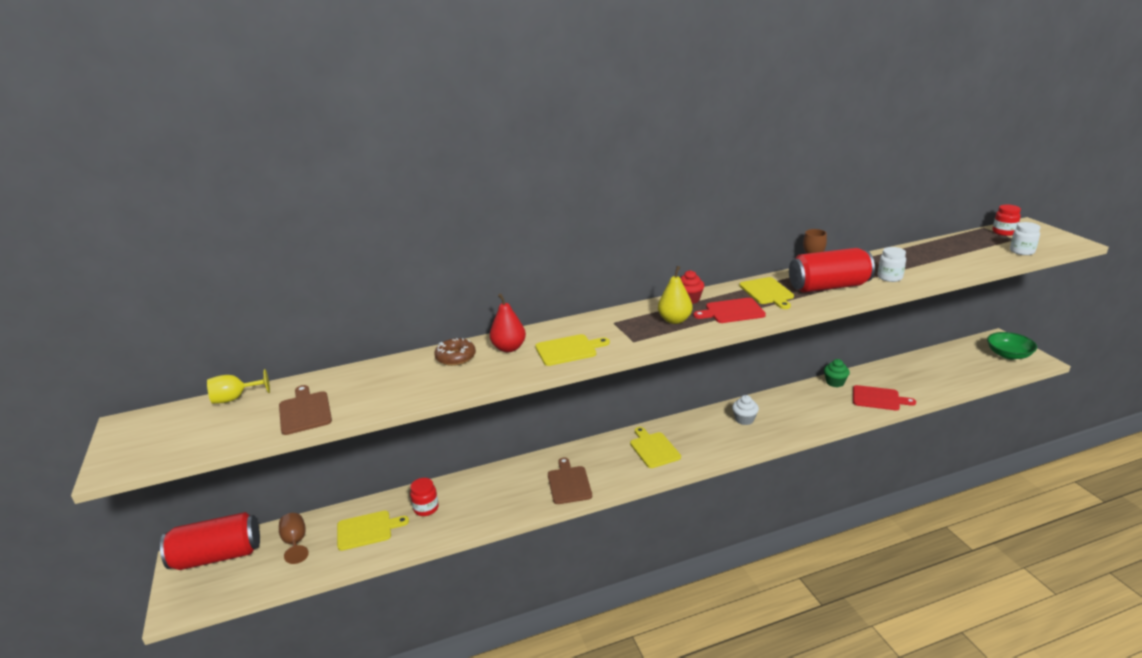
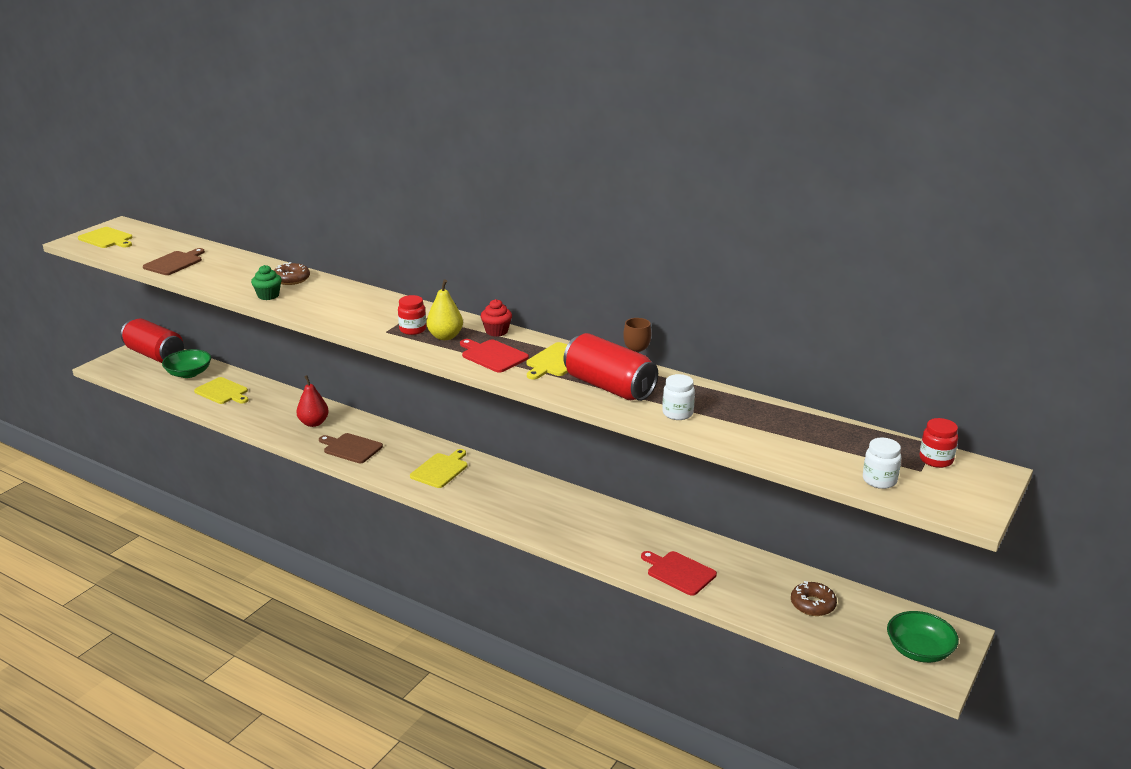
camera: 50 degrees right, 0 degrees up
yellow goblet [207,369,270,404] -> none
brown goblet [279,513,309,564] -> green bowl [162,349,211,378]
red jar [410,478,439,516] -> red jar moved to [398,295,426,335]
red pear [490,293,526,352] -> red pear moved to [296,375,329,427]
yellow cutting board [535,334,610,366] -> yellow cutting board moved to [78,227,133,248]
brown cutting board [548,457,592,504] -> brown cutting board turned 105 degrees counterclockwise [319,433,383,463]
white cupcake [732,395,759,425] -> none
green cupcake [824,359,850,387] -> green cupcake moved to [251,265,282,300]
red cutting board [853,385,916,410] -> red cutting board turned 150 degrees clockwise [641,551,717,596]
none -> brown donut [791,581,837,616]

